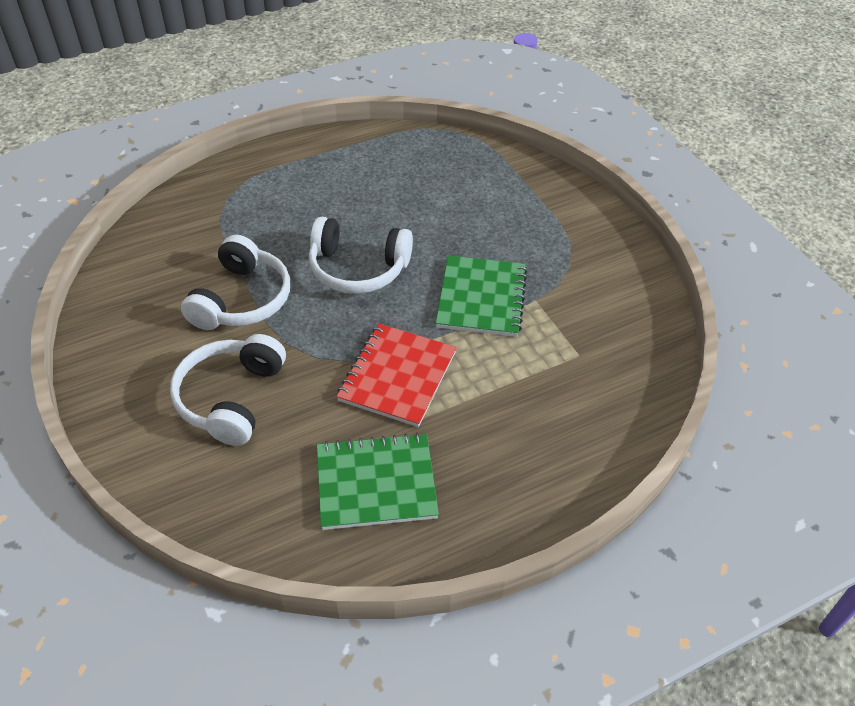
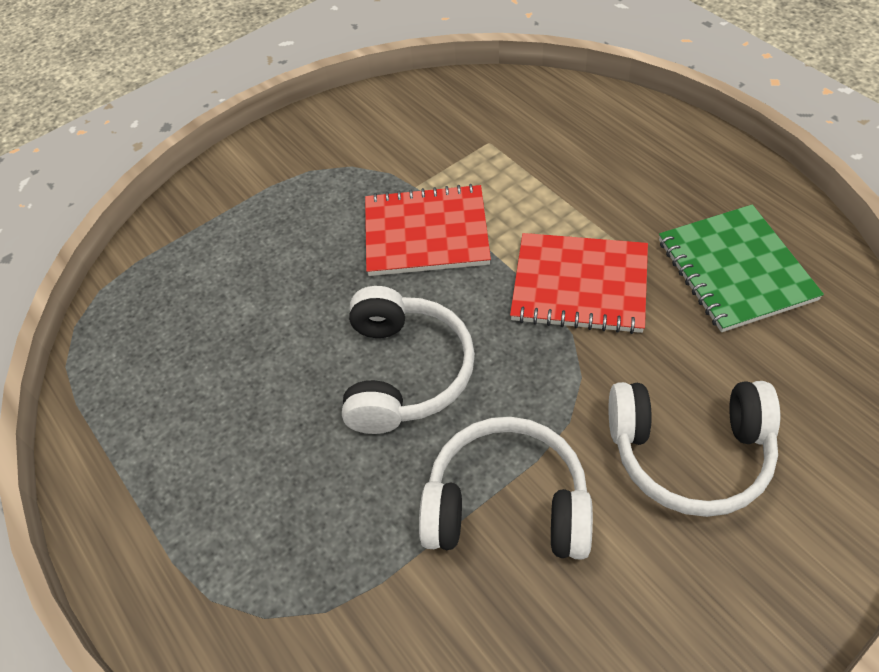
camera: 95 degrees left, 5 degrees up
green notebook [436,255,527,337] -> red notebook [365,184,491,276]

